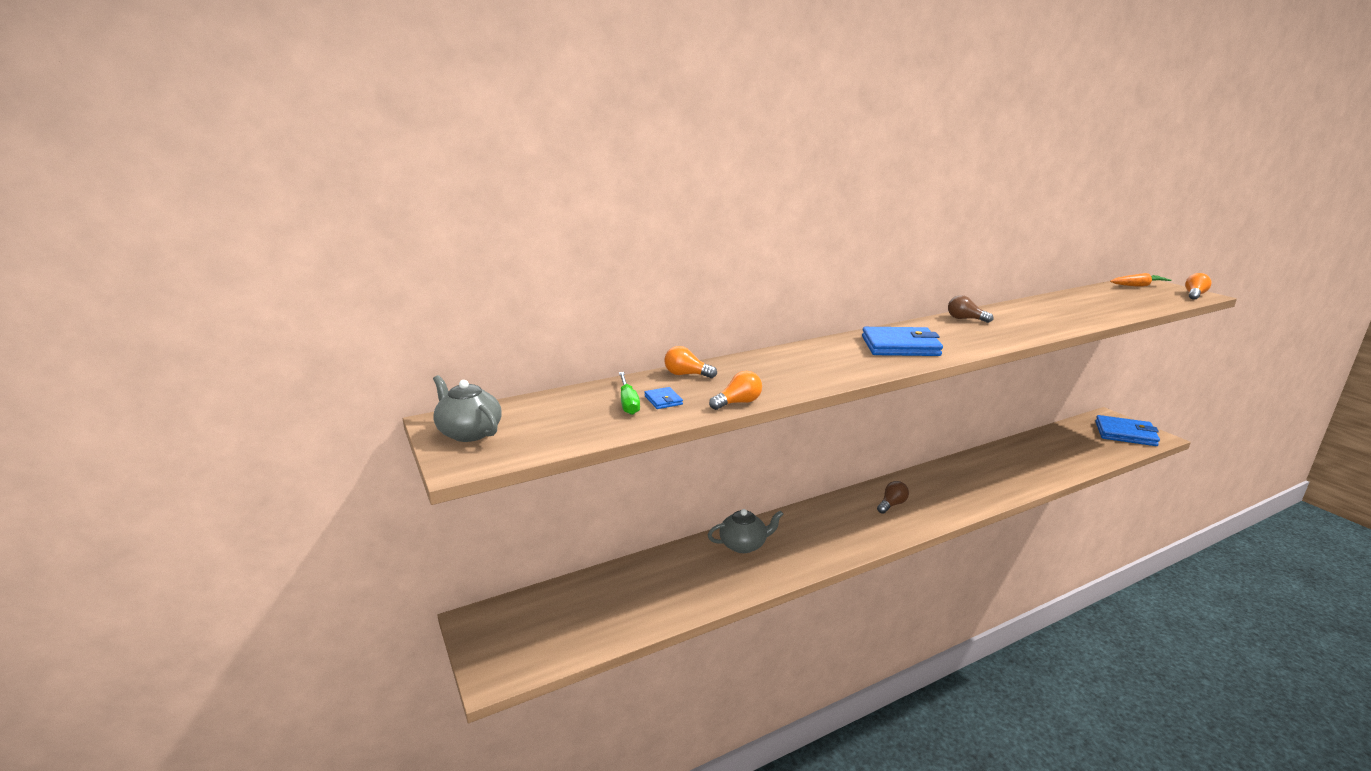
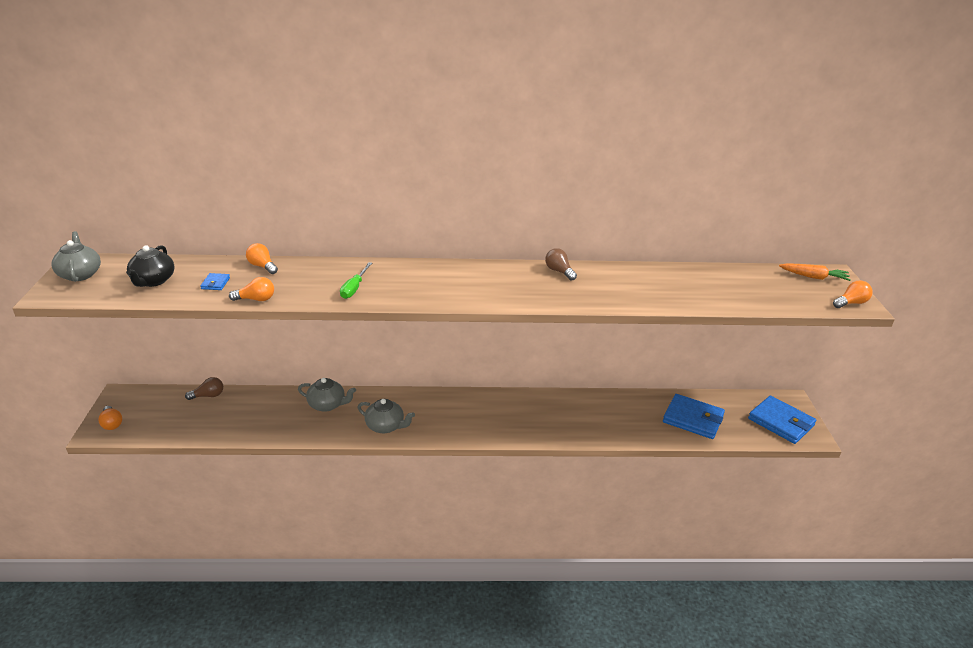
camera: 25 degrees right, 10 degrees up
green screwdriver [619,372,640,415] -> green screwdriver moved to [340,262,372,299]
blue wallet [862,327,943,356] -> blue wallet moved to [663,394,725,439]
brown light bulb [877,481,909,514] -> brown light bulb moved to [185,377,223,400]
none -> orange light bulb [98,406,122,430]
none -> black teapot [126,245,175,287]
none -> grey teapot [358,399,415,433]

